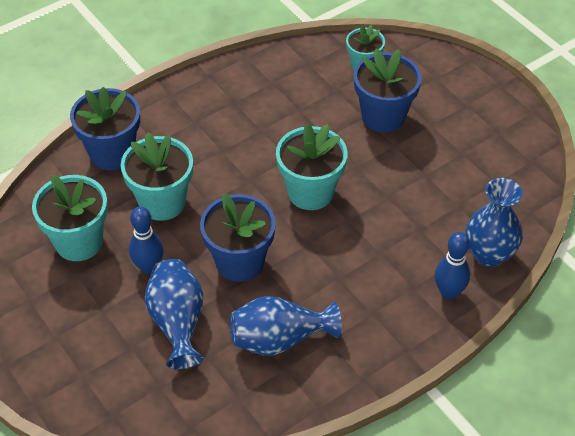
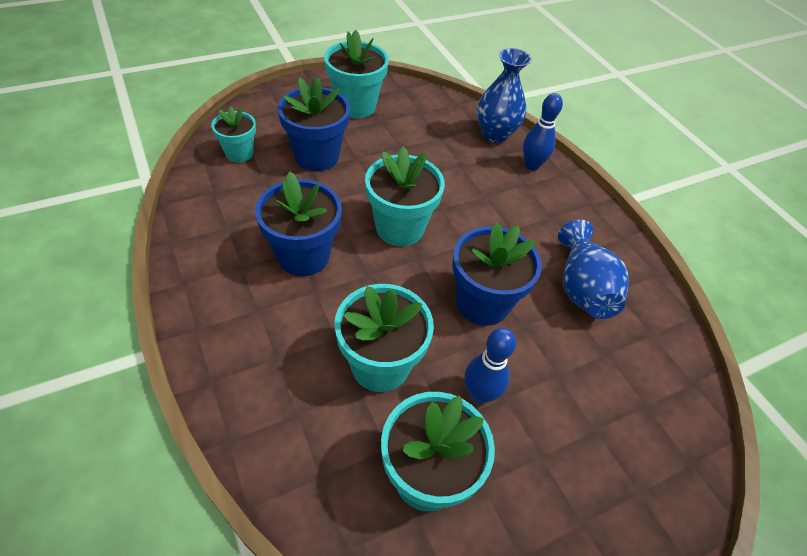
camera: 85 degrees left, 0 degrees up
blue flower pot [70,87,140,170] -> blue flower pot moved to [255,172,342,276]
blue vase [145,259,203,369] -> none
none -> turquoise flower pot [324,30,389,118]

